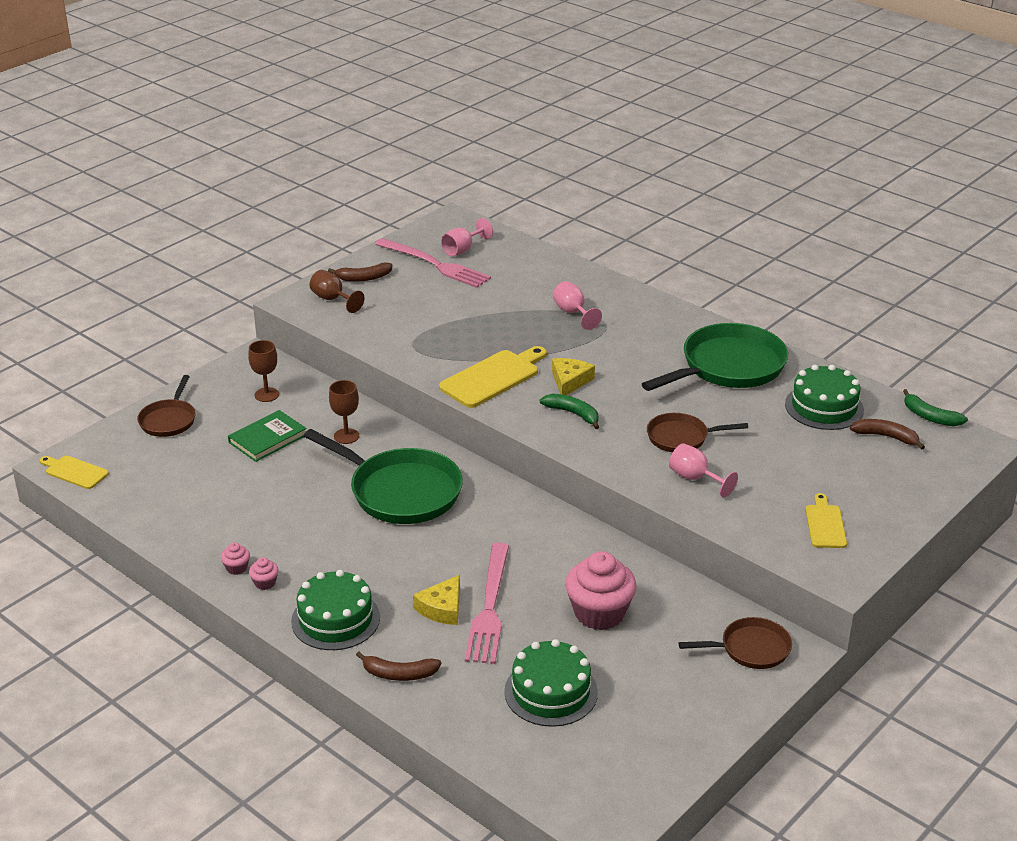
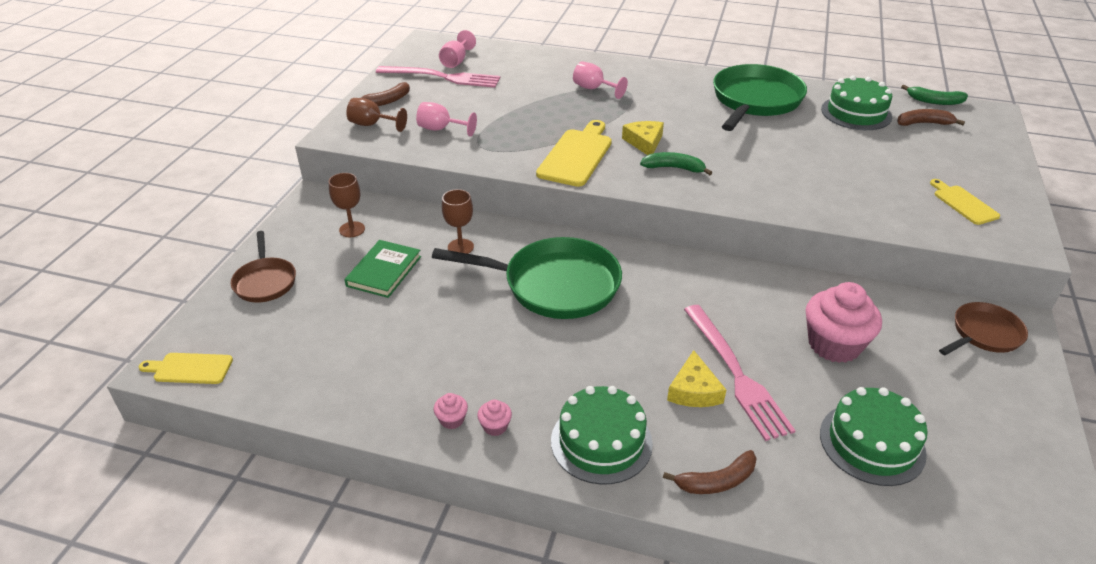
camera: 25 degrees left, 5 degrees up
brown pan [647,413,748,452] -> none
pink goblet [669,443,738,498] -> pink goblet moved to [416,102,477,136]

